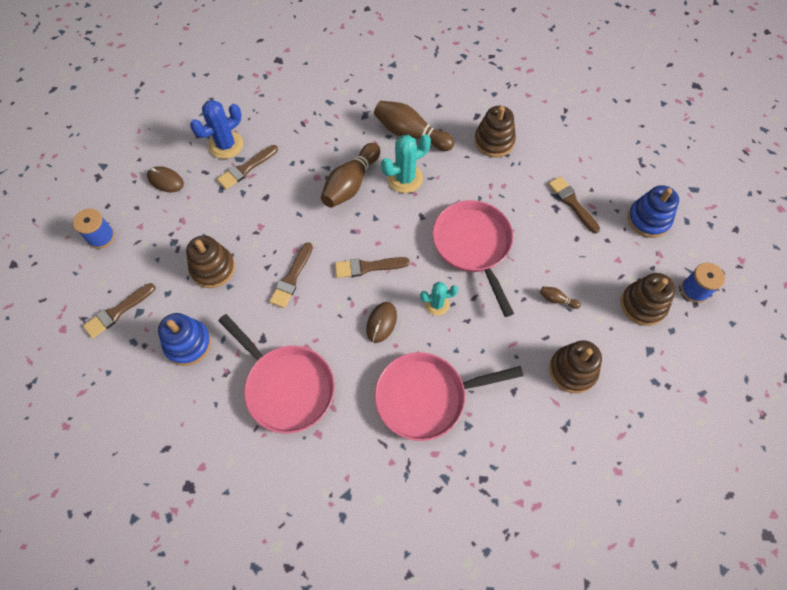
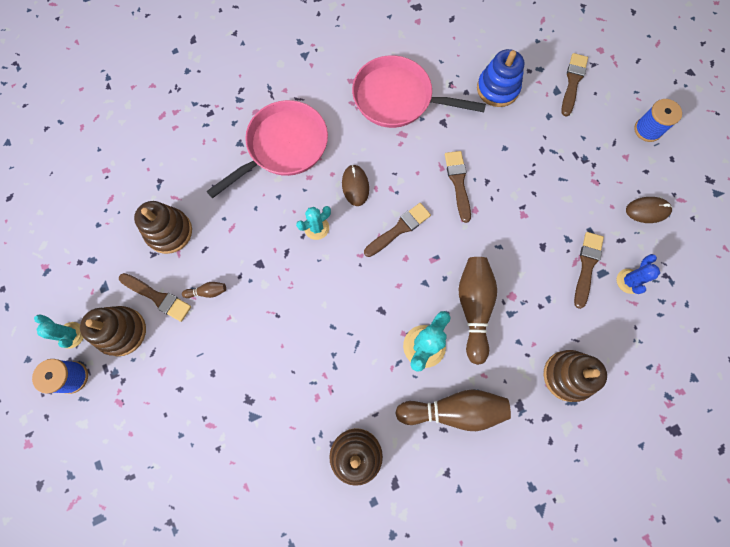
camera: 150 degrees right, 10 degrees up
brown stacking toy [186,236,235,288] -> brown stacking toy moved to [544,350,607,402]
blue cactus [190,100,243,159] -> blue cactus [617,254,660,294], size x0.63
pink pan [432,200,514,317] -> none
brown brush [548,176,600,234] -> brown brush moved to [119,273,191,322]
blue stacking toy [628,185,679,238] -> none
none -> turquoise cactus [34,314,83,349]

